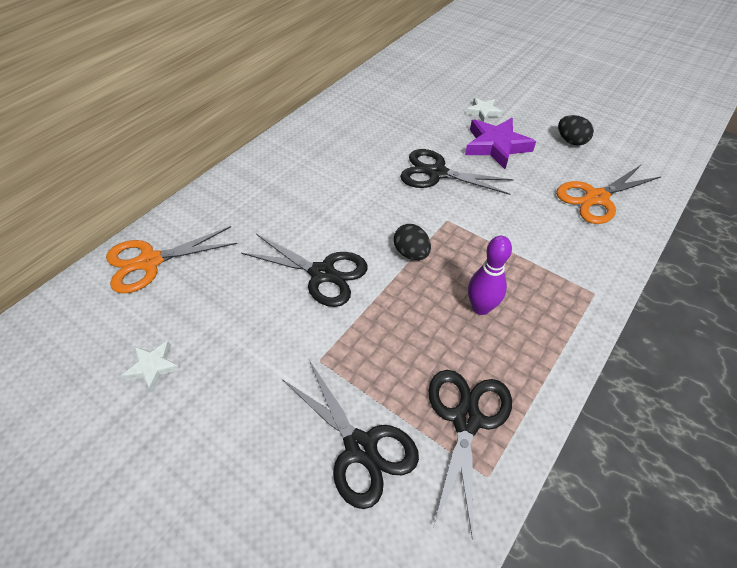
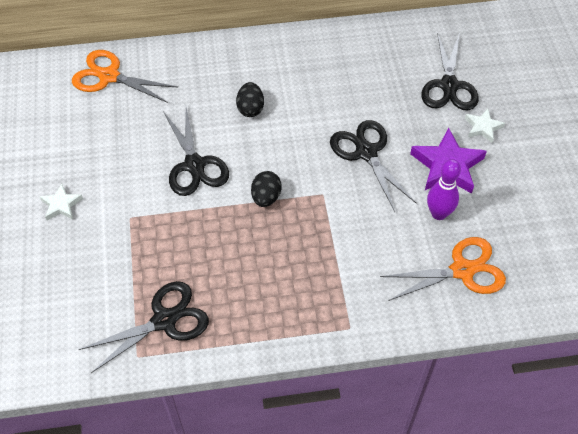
camera: 45 degrees right, 5 degrees up
white star [121,341,181,392] -> white star moved to [39,184,83,221]
black scissors [282,360,419,509] -> black scissors moved to [421,32,479,110]
purple bowling pin [468,236,512,315] -> purple bowling pin moved to [427,159,461,220]
orange scissors [556,164,661,224] -> orange scissors turned 150 degrees clockwise [380,237,506,301]
black egg [558,115,594,146] -> black egg moved to [236,82,264,117]

